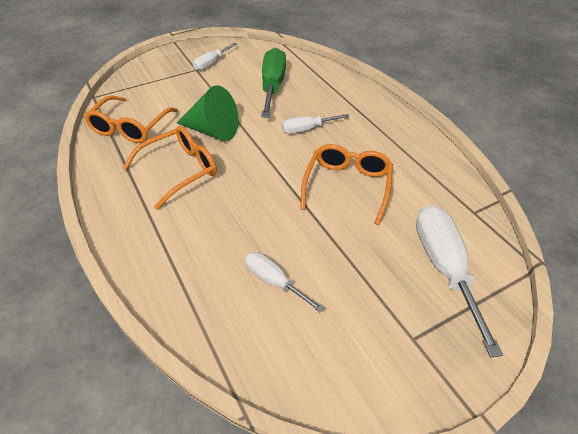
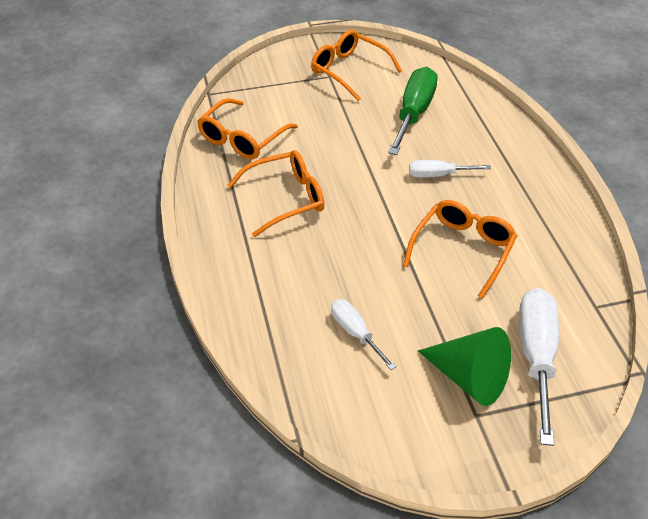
camera: 15 degrees right, 0 degrees up
green cone [177,85,239,141] -> green cone moved to [418,327,511,406]
white screwdriver [193,43,237,70] -> orange glasses [311,30,402,101]

